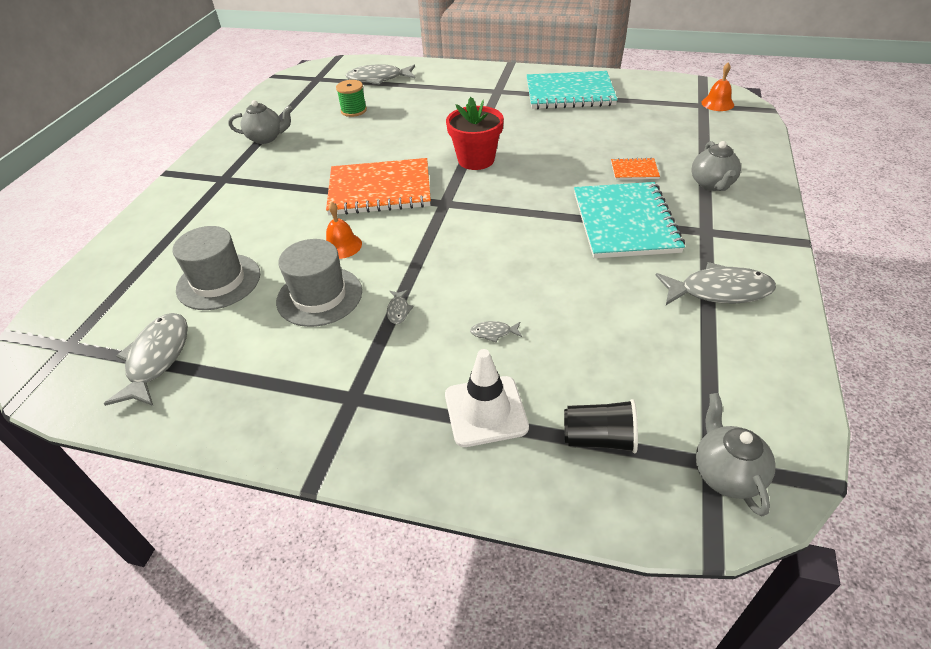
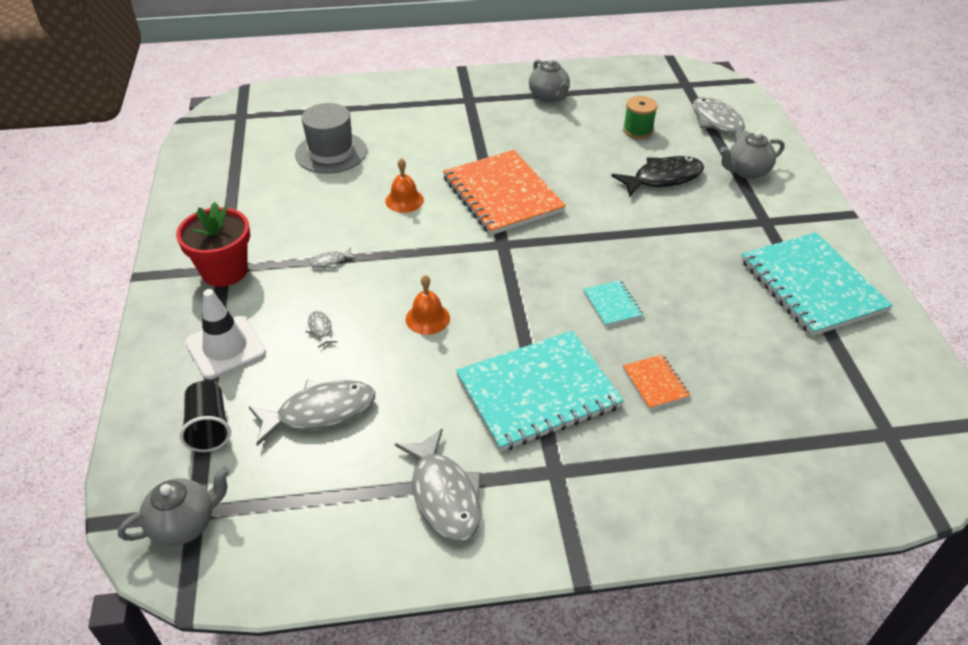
camera: 65 degrees right, 0 degrees up
grey fish [104,313,188,406] -> grey fish moved to [249,380,375,446]
grey hat [276,239,362,327] -> none
red flower pot [446,97,504,170] -> red flower pot moved to [176,202,250,287]
grey teapot [691,141,741,191] -> grey teapot moved to [720,131,785,179]
orange bell [701,62,734,111] -> orange bell moved to [406,275,450,335]
none -> turquoise notebook [583,280,643,327]
none -> black fish [612,156,704,197]

